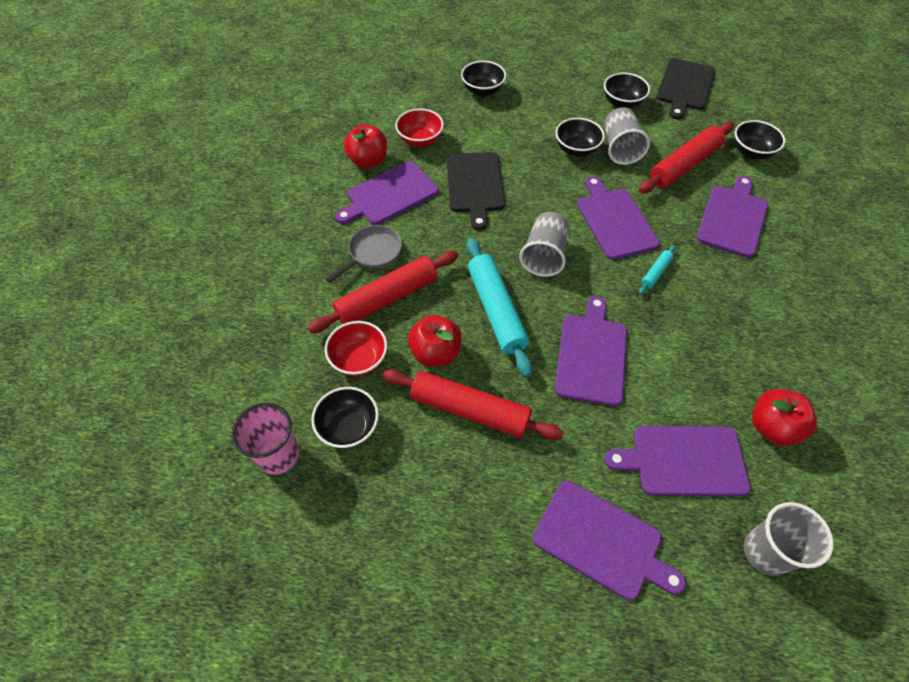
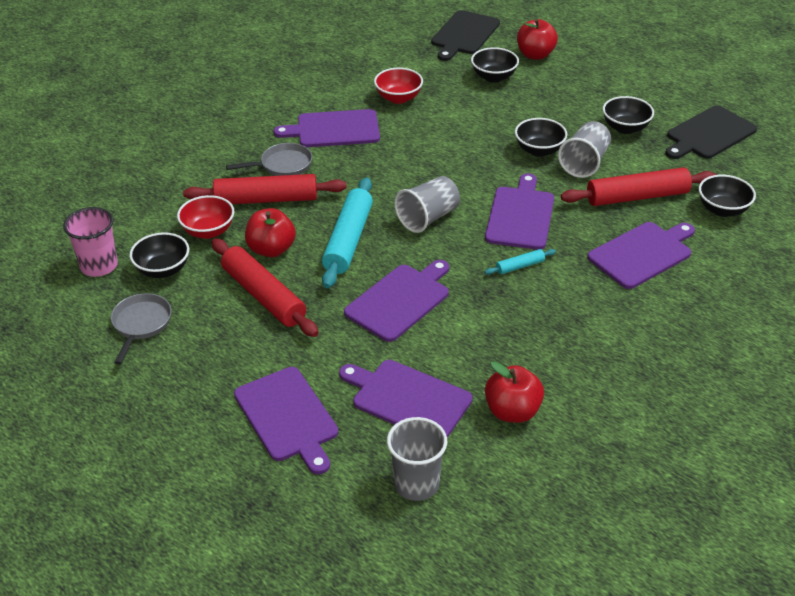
camera: 30 degrees right, 15 degrees down
red apple [344,124,387,168] -> red apple moved to [517,19,558,60]
black cutting board [447,152,505,230] -> black cutting board moved to [431,10,500,61]
none -> grey pan [111,293,172,365]

